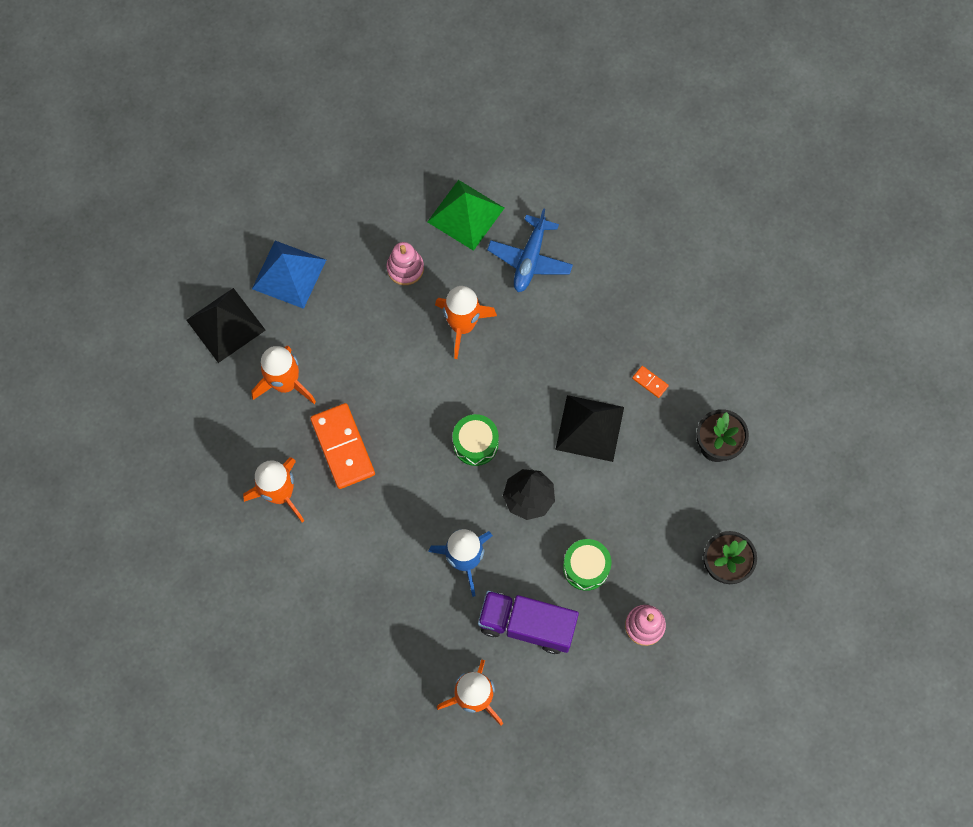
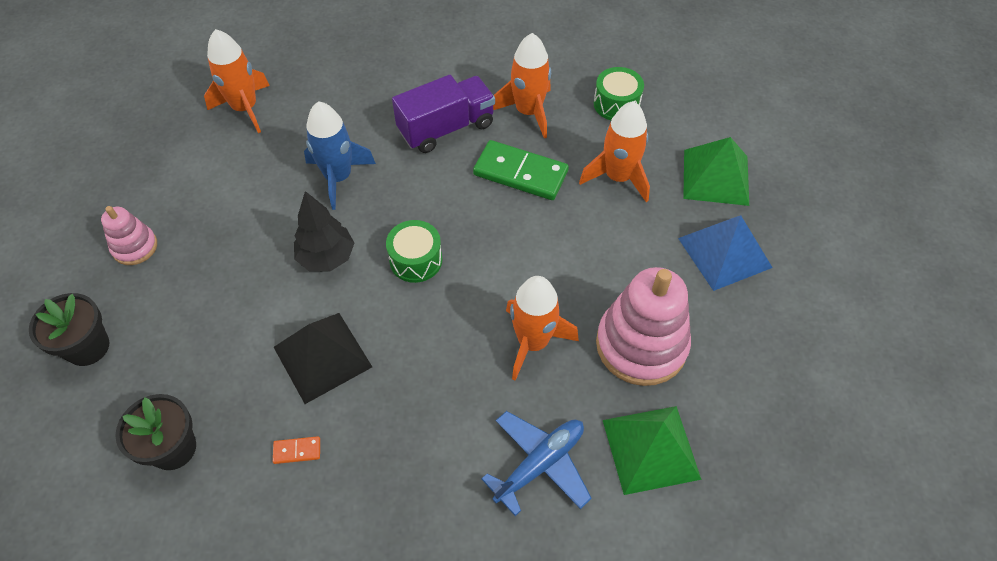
camera: 135 degrees right, 15 degrees down
black pyramid [186,288,266,363] -> green pyramid [683,137,749,206]
orange domino [310,403,375,489] -> green domino [473,140,569,200]
pink stacking toy [387,242,424,285] -> pink stacking toy [596,267,691,386], size x1.90
purple truck [478,591,579,654] -> purple truck moved to [392,75,495,153]
blue plane [487,208,573,292] -> blue plane turned 75 degrees clockwise [481,411,592,516]
green drum [563,539,611,591] -> green drum moved to [594,67,644,120]

